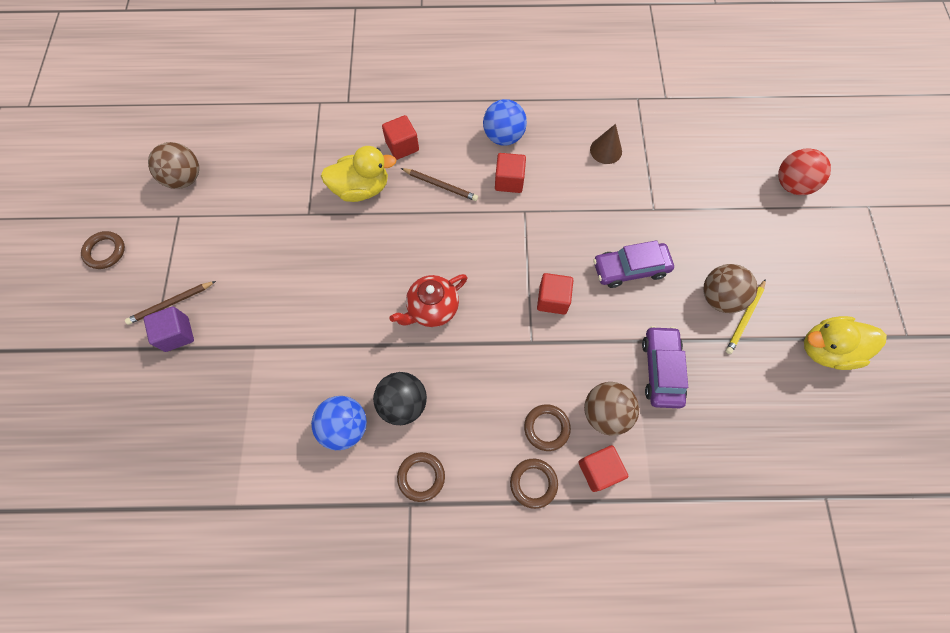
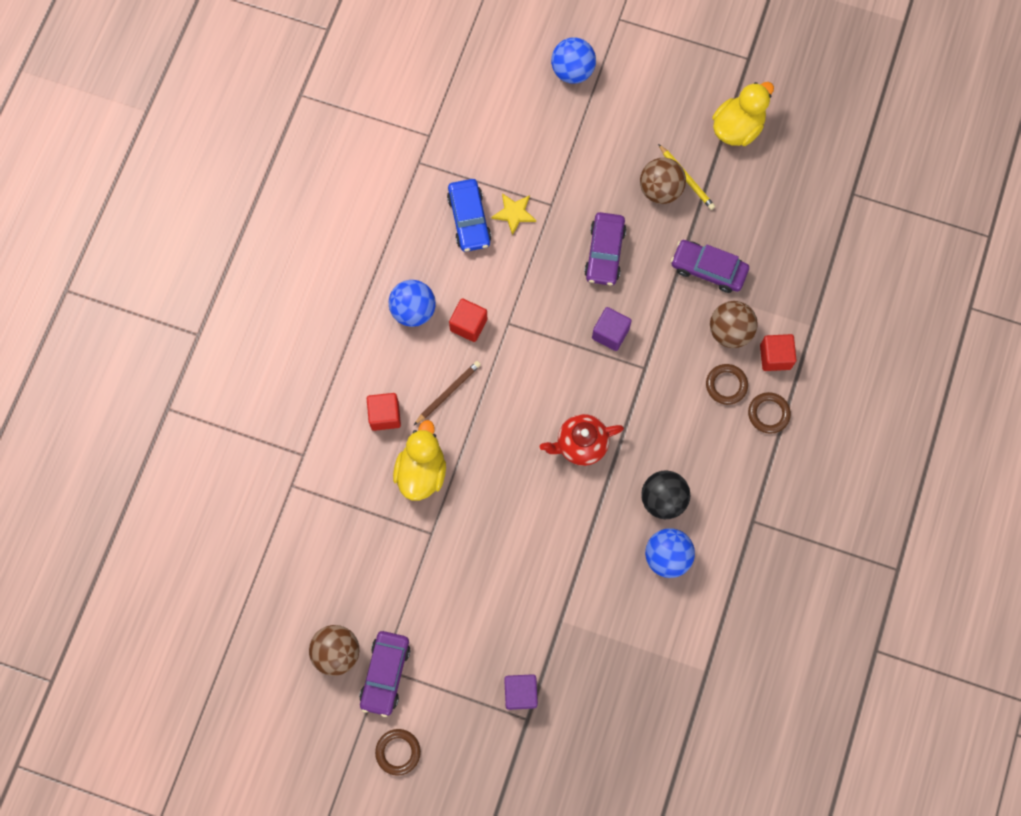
camera: 70 degrees left, 5 degrees up
brown pencil [125,281,216,325] -> none
red teapot [389,274,468,327] -> red teapot turned 90 degrees clockwise [540,414,624,466]
brown ring [397,452,445,502] -> none
red cube [537,273,573,315] -> purple cube [592,307,632,351]
brown cone [590,124,622,164] -> blue car [447,179,492,252]
red ball [778,148,831,195] -> blue ball [551,37,596,84]
yellow duck [804,316,887,370] -> yellow duck turned 150 degrees counterclockwise [712,82,774,146]
none -> purple car [359,631,410,717]
none -> yellow star [491,193,536,236]

